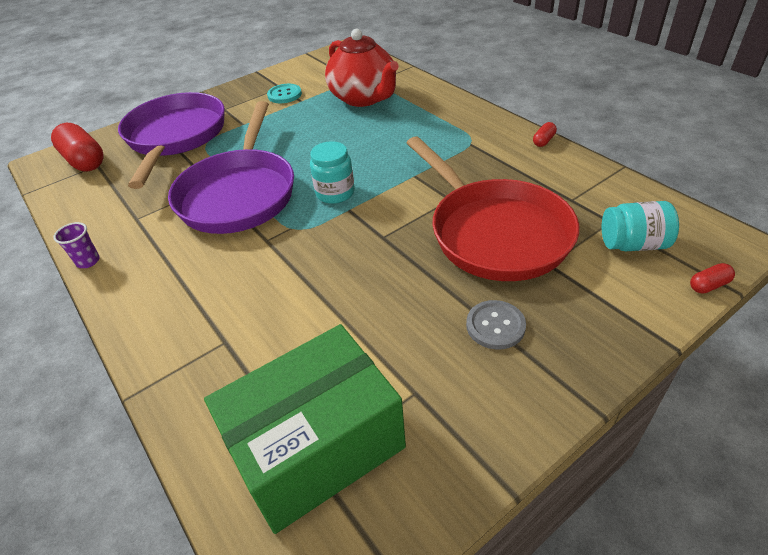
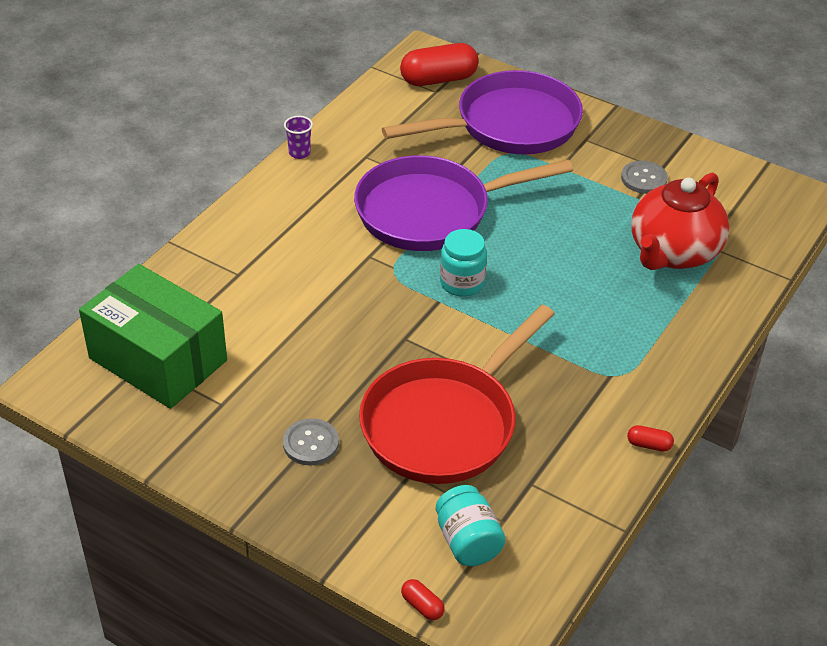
camera: 65 degrees right, 0 degrees up
red capsule [51,123,104,171] -> red capsule turned 45 degrees clockwise [400,43,479,86]
turquoise button [267,84,302,103] -> grey button [621,161,668,194]

